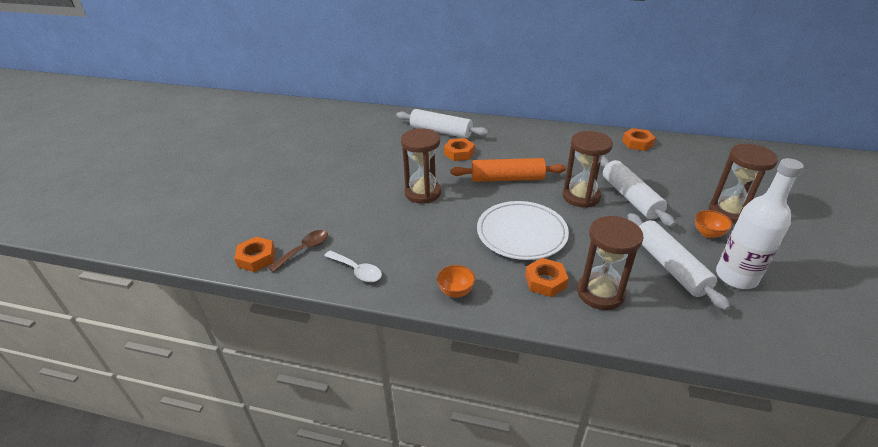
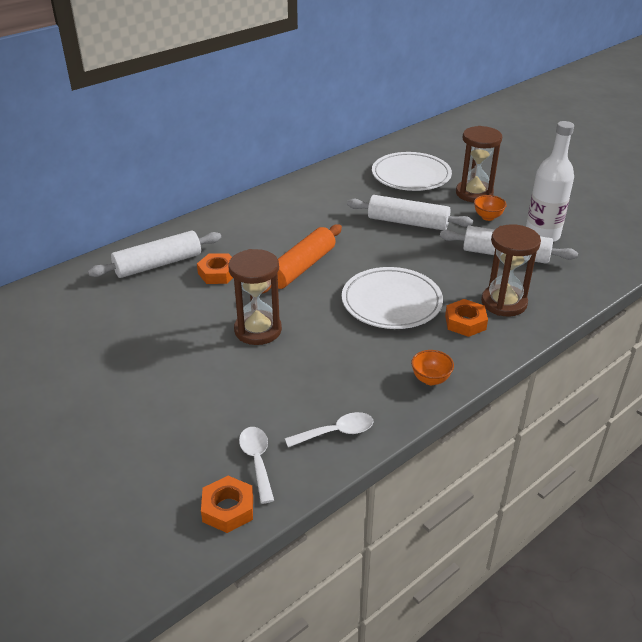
camera: 55 degrees left, 0 degrees up
brown spoon [268,230,328,272] -> white spoon [239,427,274,504]
brown hourglass [562,131,613,208] -> none
orange nut [622,128,656,151] -> none
none -> white plate [372,152,452,191]

